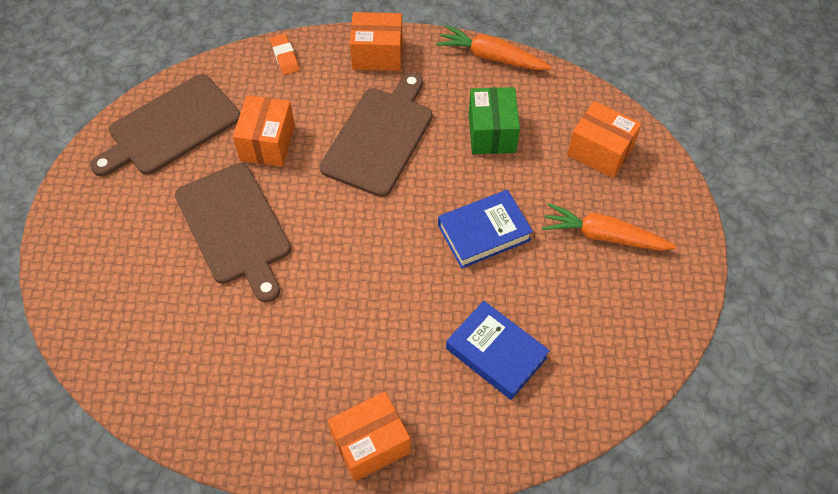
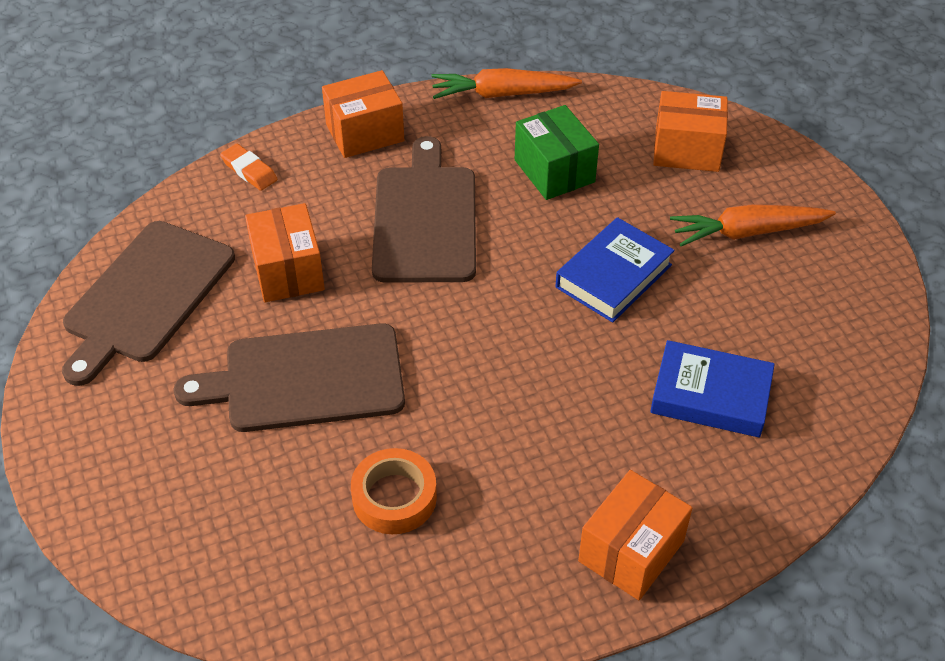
camera: 25 degrees left, 10 degrees down
brown cutting board [175,163,291,302] -> brown cutting board turned 135 degrees clockwise [173,323,405,432]
none -> orange tape [351,448,437,534]

